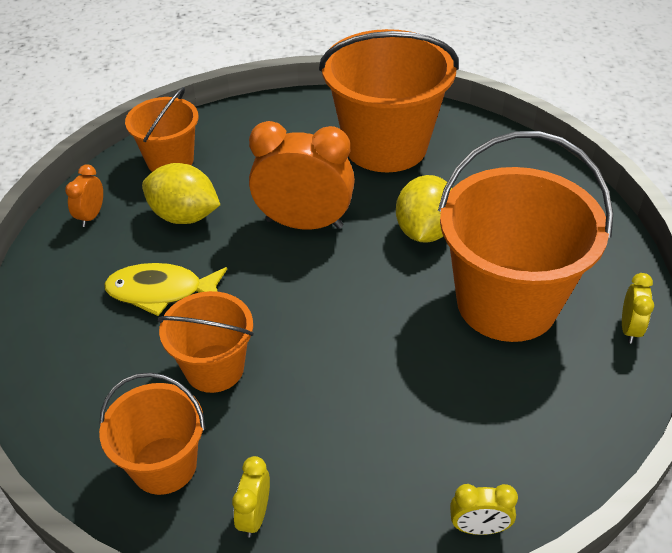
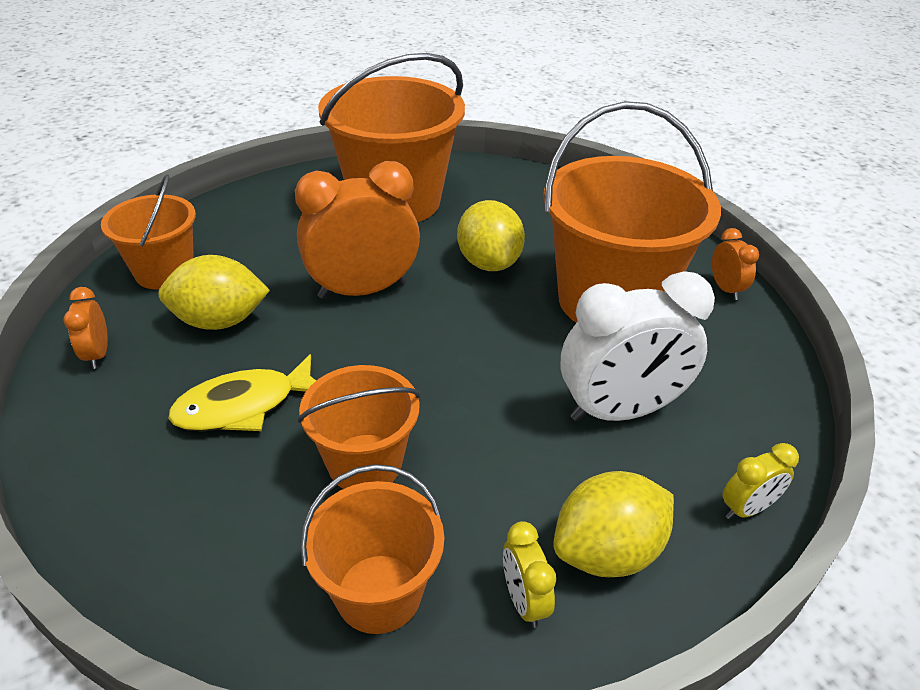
camera: 30 degrees left, 5 degrees down
yellow clock [622,273,654,344] -> orange clock [712,228,759,300]
none -> yellow lemon [553,471,674,577]
none -> white clock [560,271,715,421]

